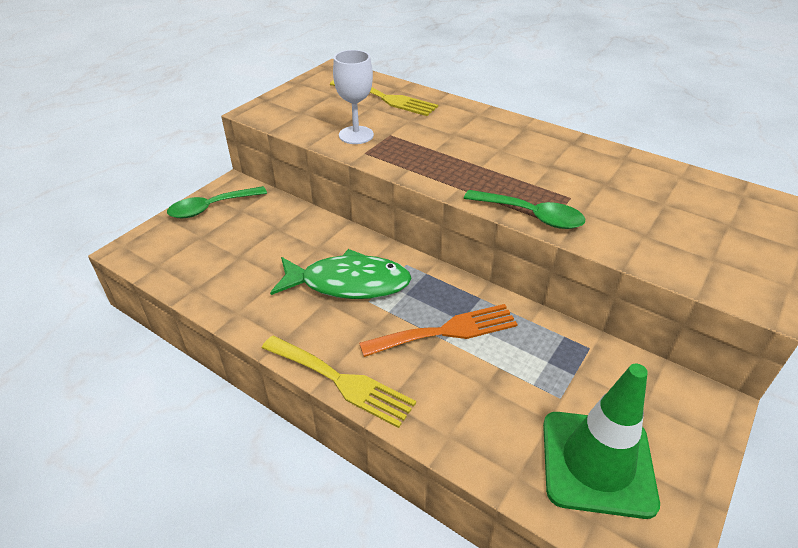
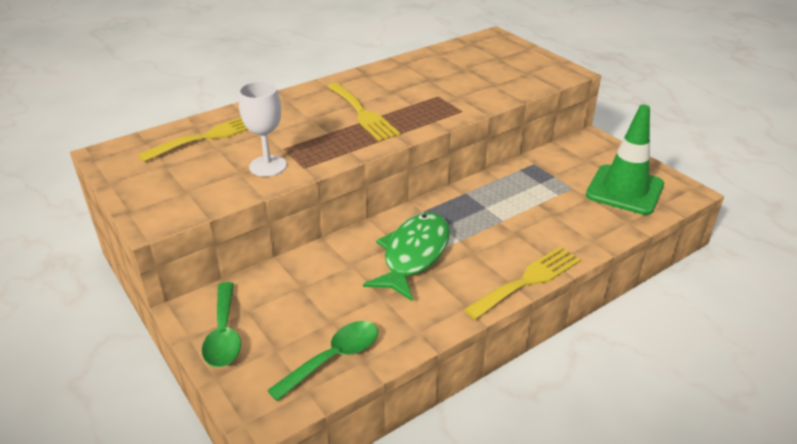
camera: 70 degrees left, 5 degrees down
orange fork [359,304,518,357] -> none
green spoon [464,190,585,229] -> green spoon moved to [267,321,378,401]
none -> yellow fork [327,82,400,141]

